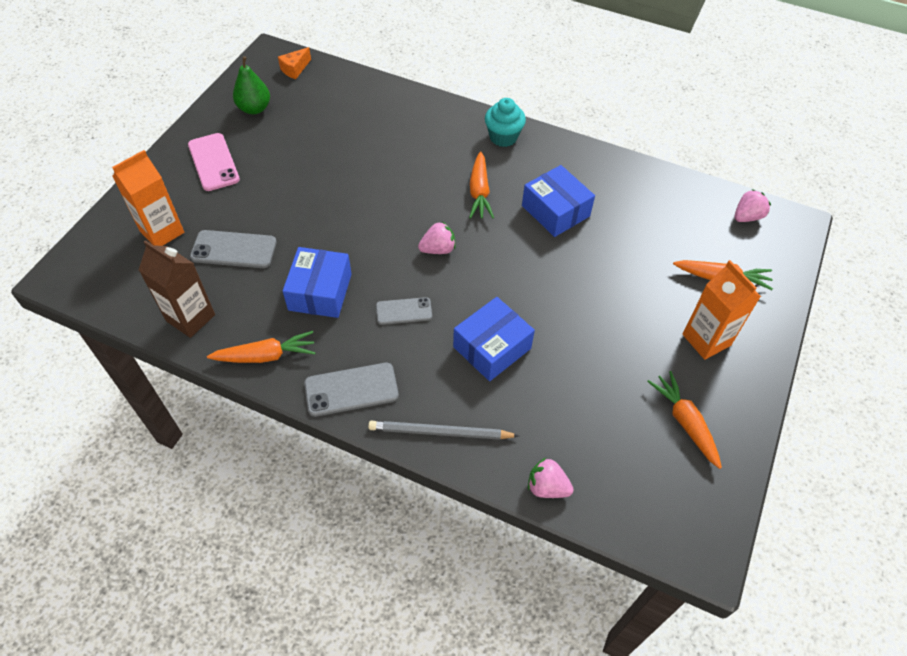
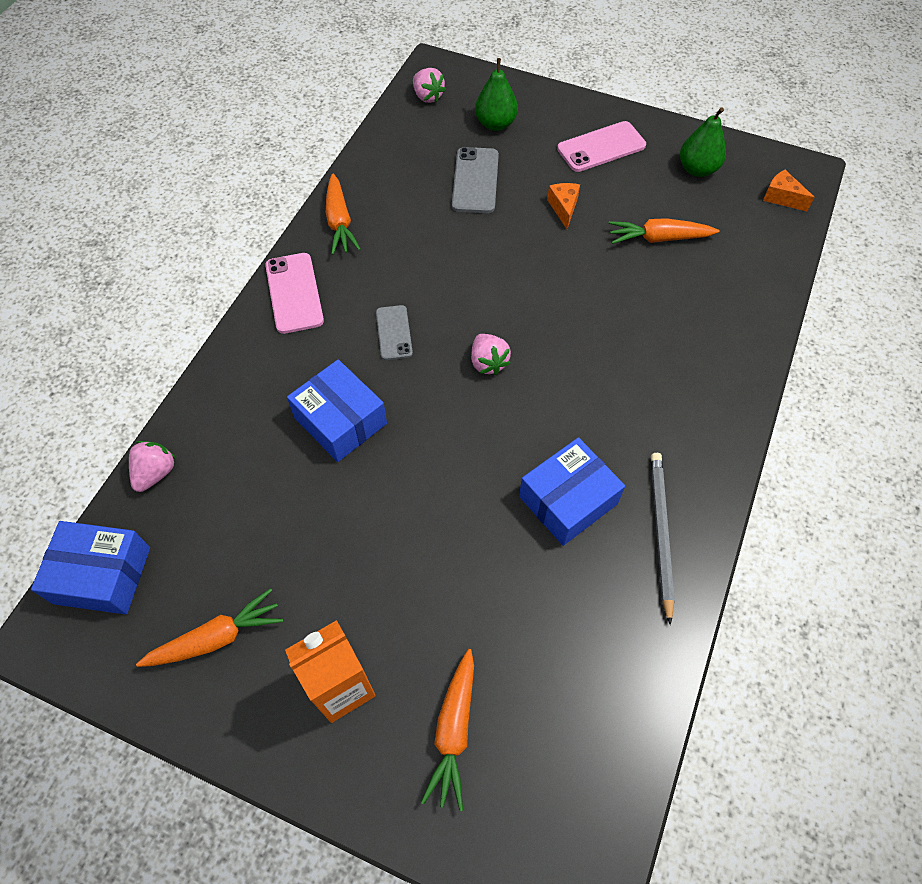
camera: 90 degrees right, 5 degrees up
orange carton [112,150,184,246] -> green pear [475,58,518,131]
brown carton [139,240,215,338] -> none
blue box [283,247,352,318] -> blue box moved to [31,521,150,615]
grey phone [304,363,399,417] -> pink phone [265,253,324,334]
grey pencil [368,421,519,440] -> grey pencil moved to [651,453,675,625]
orange carrot [469,151,494,219] -> orange carrot moved to [608,218,719,244]
turquoise cupcake [485,98,526,147] -> none
pink strawberry [735,189,771,222] -> pink strawberry moved to [413,68,446,103]
none -> orange cheese [547,183,580,229]

